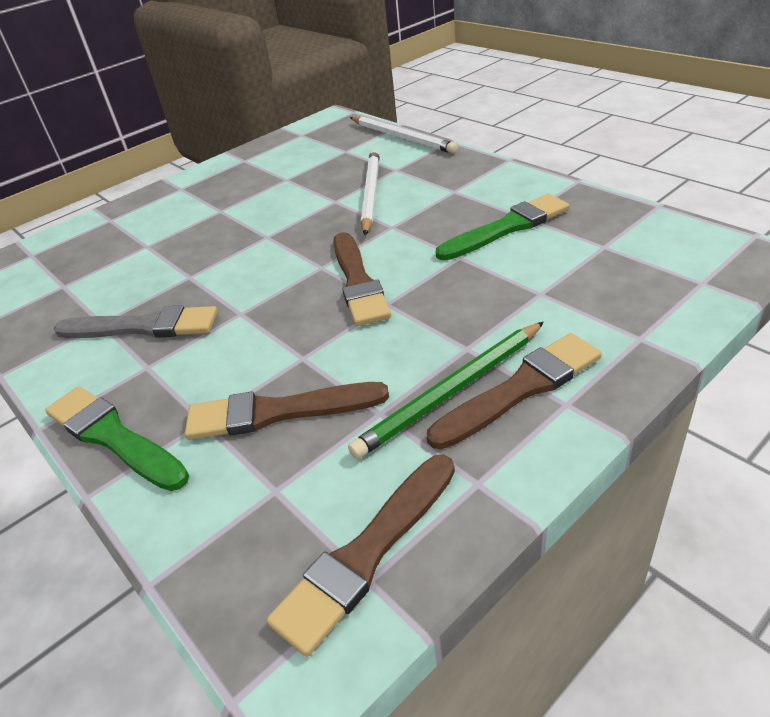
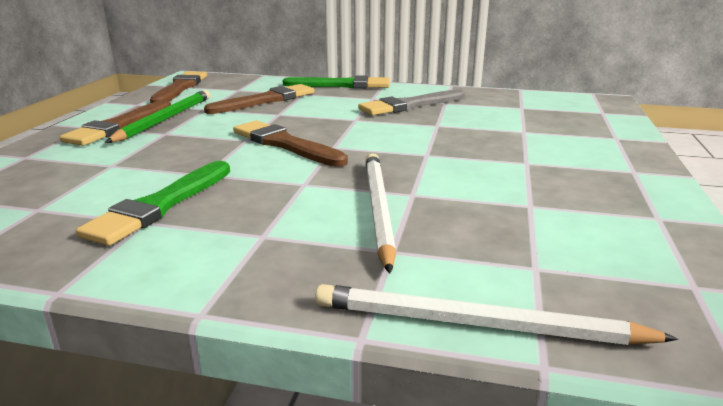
camera: 140 degrees right, 15 degrees down
white pencil [361,150,380,236] -> white pencil turned 150 degrees counterclockwise [366,153,396,273]

